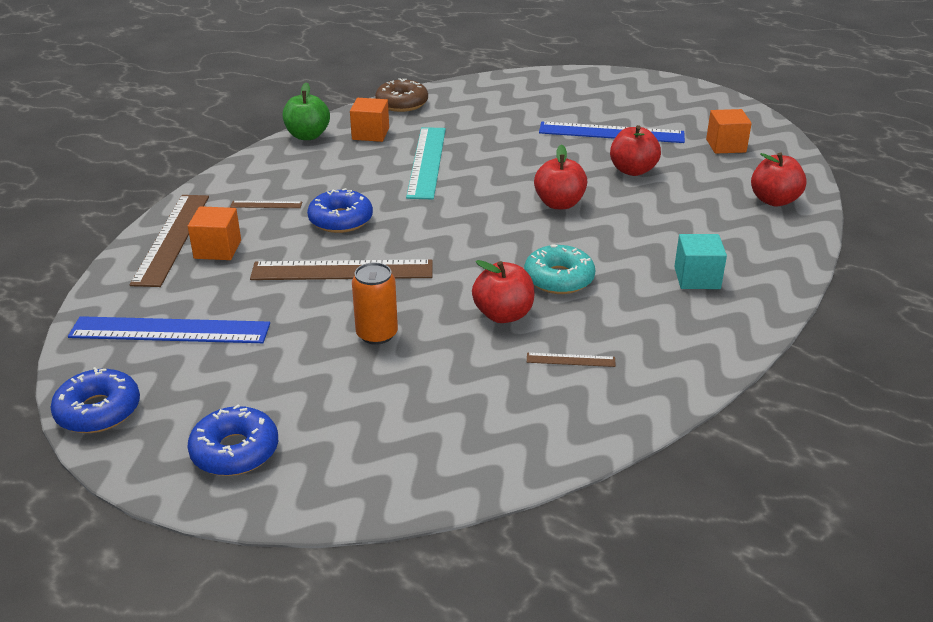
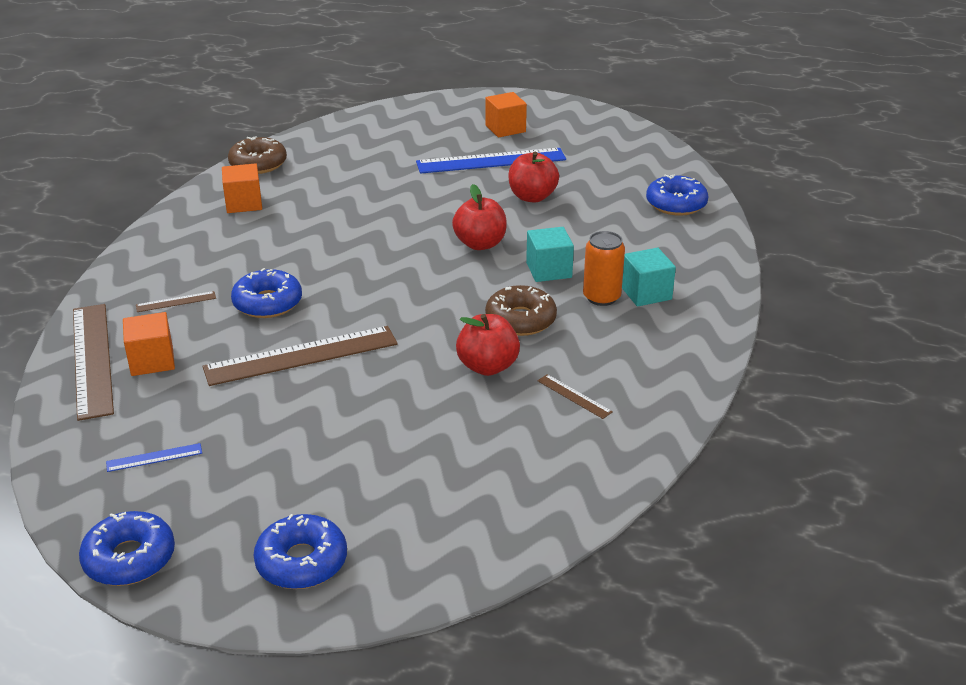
camera: 20 degrees left, 0 degrees up
blue ruler [68,316,270,343] -> blue ruler [106,443,202,472], size x0.43
green apple [283,83,330,140] -> none
orange can [352,262,398,345] -> orange can moved to [583,231,625,306]
turquoise ruler [406,127,446,199] -> none
turquoise donut [524,244,595,294] -> brown donut [485,285,557,336]
brown ruler [527,353,616,367] -> brown ruler turned 60 degrees clockwise [537,374,613,419]
orange cube [706,109,752,154] -> orange cube moved to [485,92,527,138]
red apple [751,153,807,206] -> blue donut [646,174,709,216]
none -> turquoise cube [526,227,574,282]

